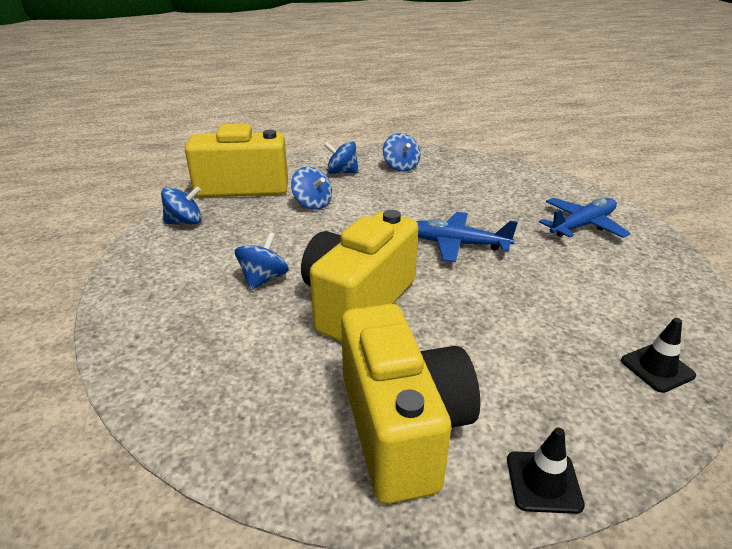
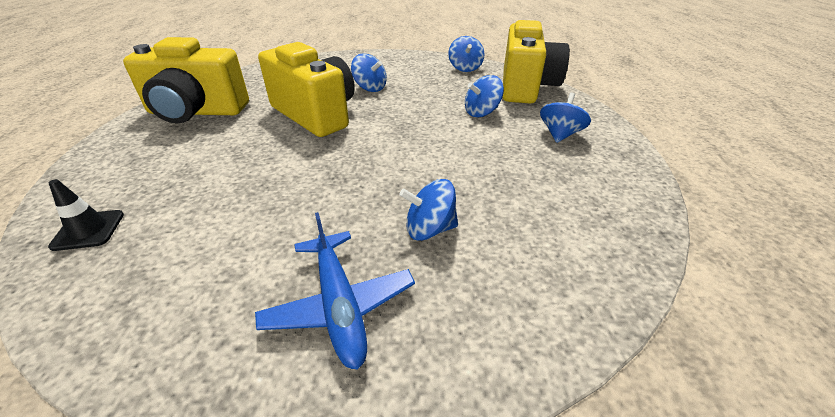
camera: 105 degrees right, 5 degrees up
blue spinning top [383,133,420,172] -> blue spinning top moved to [399,179,458,241]
blue plane [416,212,518,262] -> none
black traffic cone [507,427,585,514] -> none

